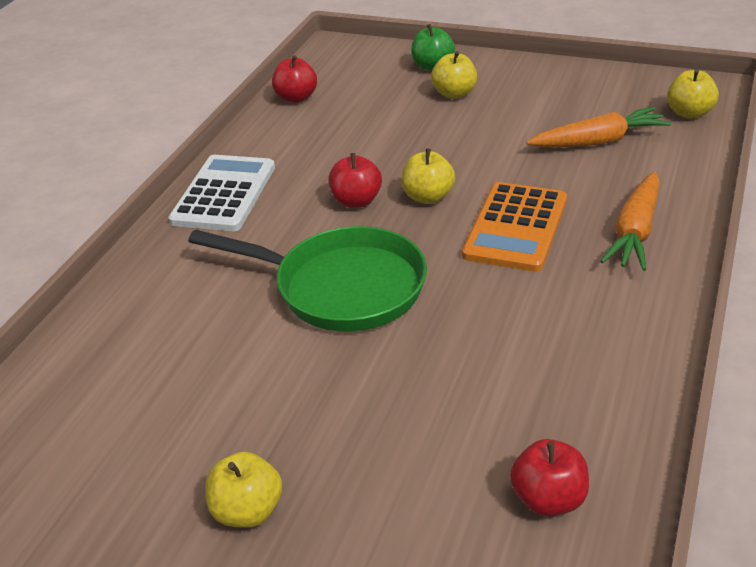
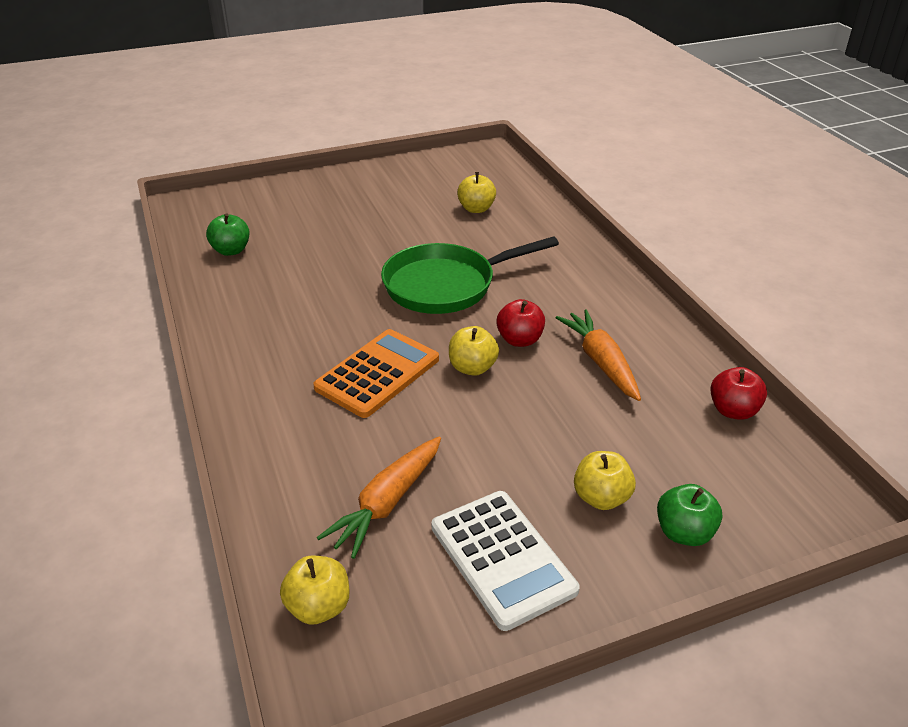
camera: 135 degrees right, 0 degrees up
white calculator [168,155,275,231] -> white calculator moved to [432,491,580,631]
yellow apple [205,452,282,528] -> yellow apple moved to [457,172,496,213]
orange calculator [462,182,567,272] -> orange calculator turned 60 degrees clockwise [313,329,439,418]
red apple [510,439,589,516] -> green apple [206,213,250,256]
orange carrot [600,172,660,271] -> orange carrot moved to [556,309,641,401]

